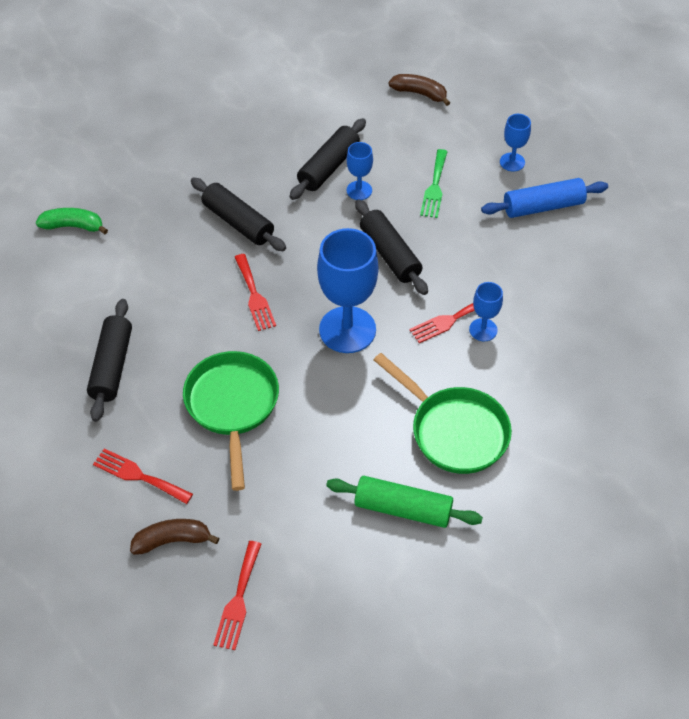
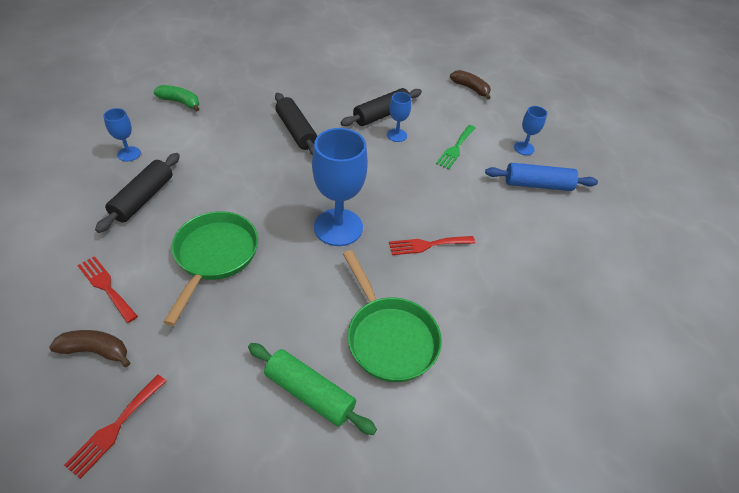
camera: 15 degrees right, 5 degrees down
red fork [235,254,276,331] -> none
black rolling pin [355,199,428,295] -> none
blue goblet [469,282,503,341] -> blue goblet moved to [103,108,141,162]

